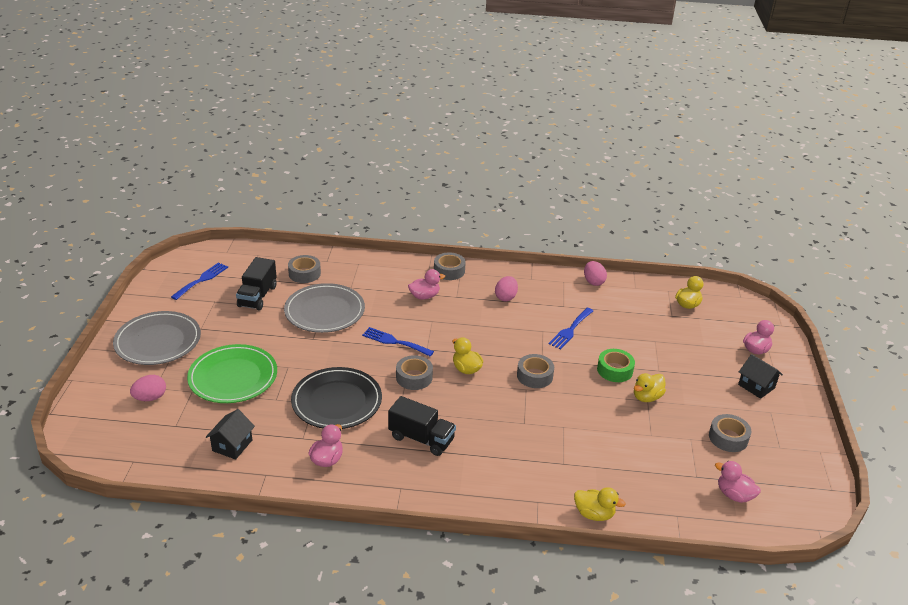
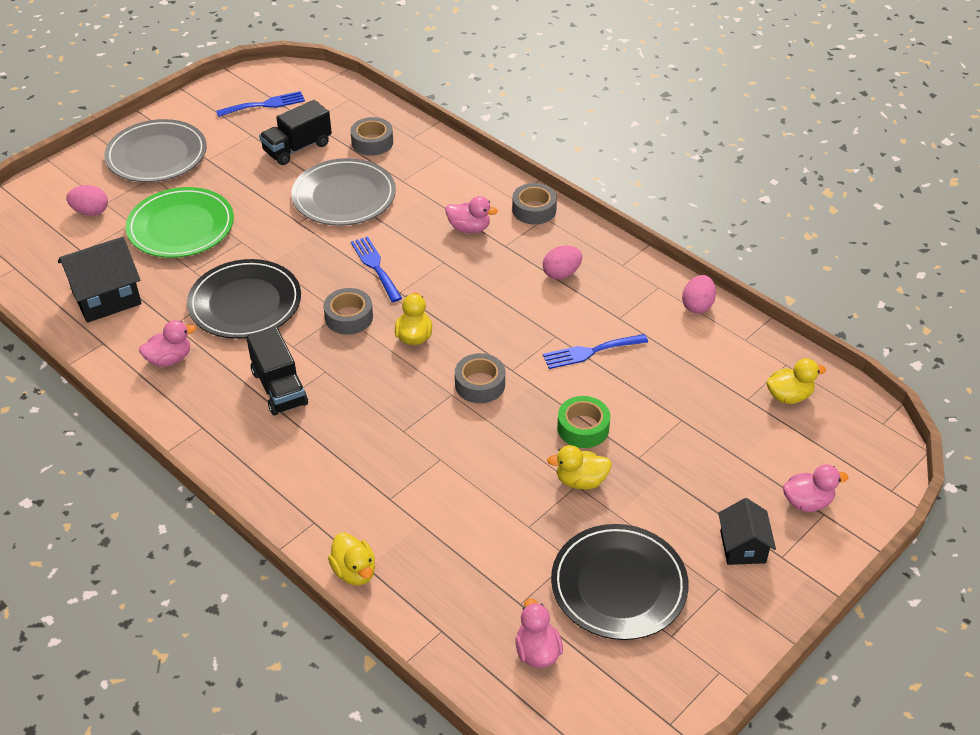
camera: 40 degrees right, 10 degrees up
black house [206,409,255,460] -> black house [58,237,142,323], size x1.59
grey tape [709,414,751,452] -> black plate [551,524,689,640]

